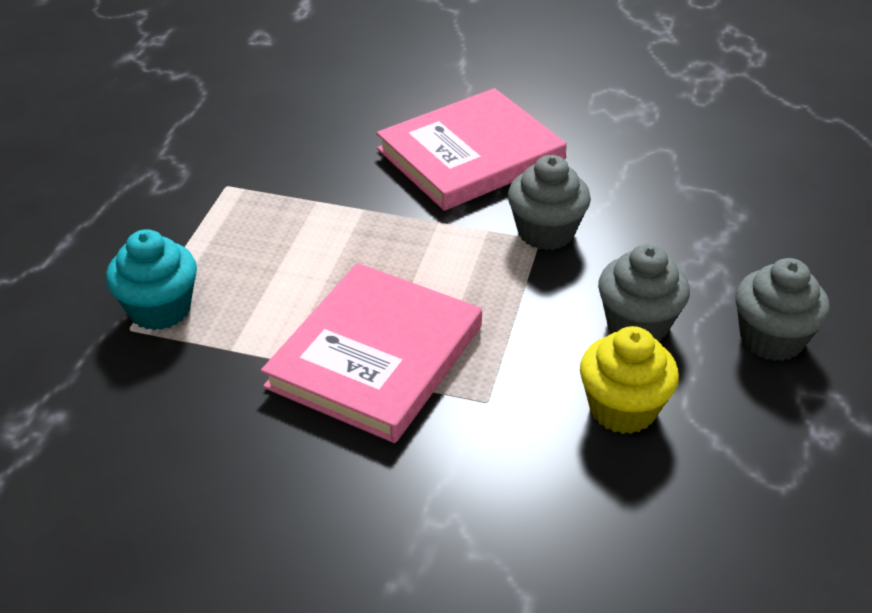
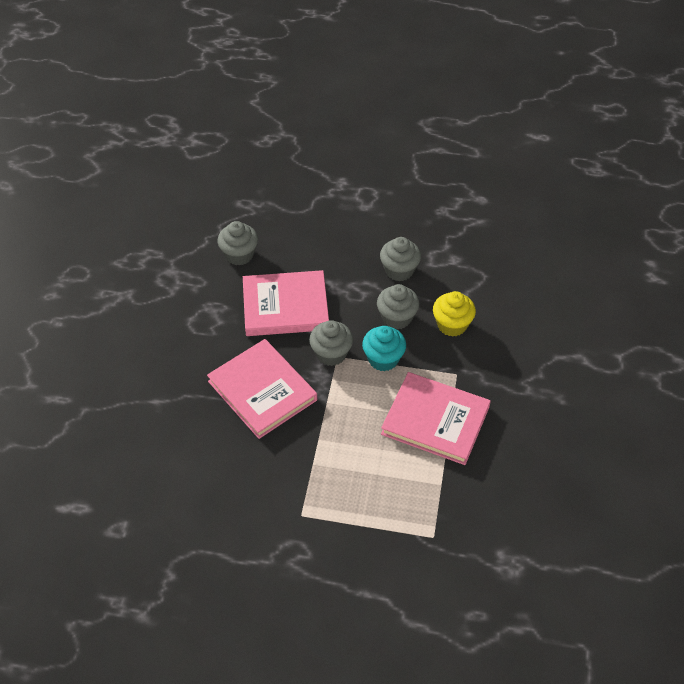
camera: 95 degrees left, 10 degrees up
turquoise cupcake [106,229,197,330] -> turquoise cupcake moved to [362,326,406,371]
none -> grey cupcake [217,221,258,266]
none -> pink book [243,270,329,336]

